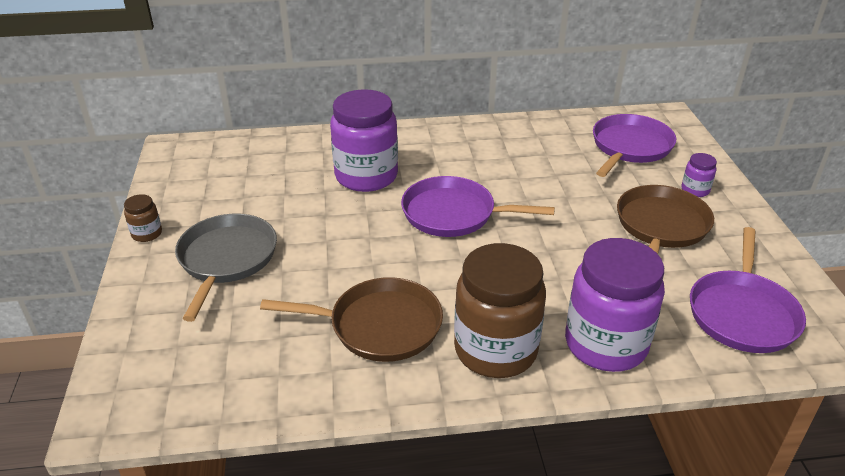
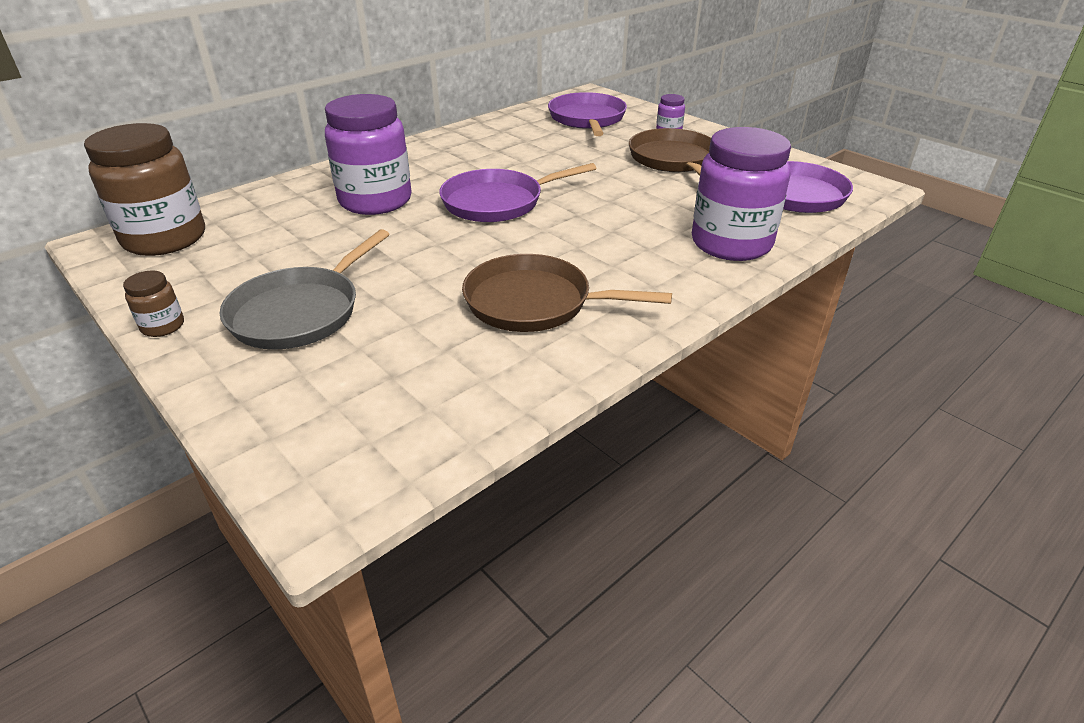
camera: 35 degrees left, 0 degrees up
grey pan [175,214,277,322] -> grey pan turned 120 degrees counterclockwise [219,229,390,350]
brown pan [260,277,443,362] -> brown pan turned 135 degrees counterclockwise [462,254,672,332]
brown jar [454,243,546,378] -> brown jar moved to [84,123,205,256]

